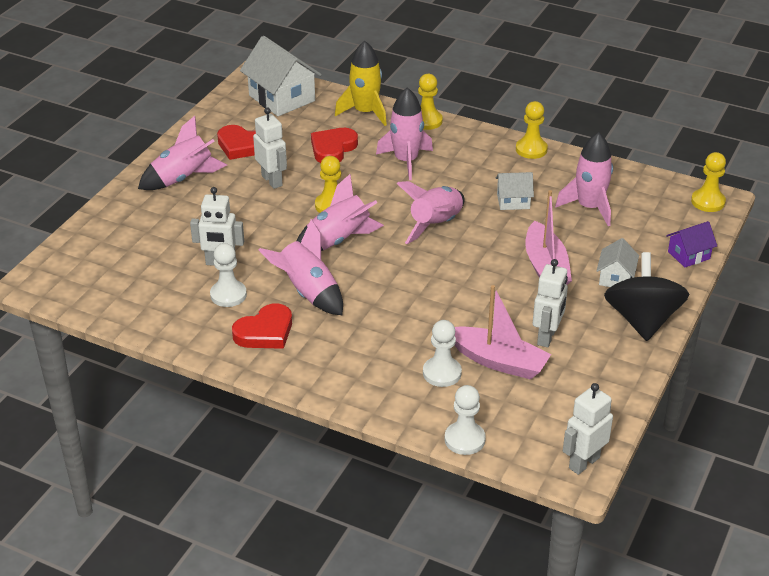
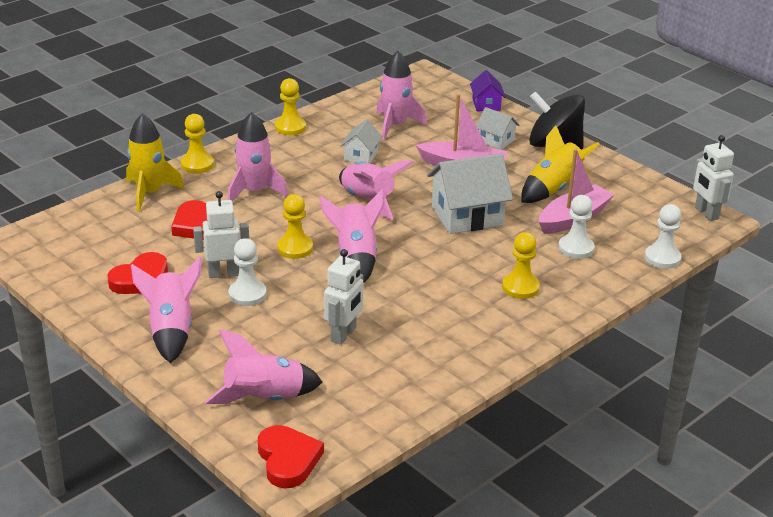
camera: 70 degrees left, 5 degrees down
white pawn [210,243,247,307] -> white pawn moved to [228,238,267,306]
red heart [232,303,292,349] -> red heart moved to [258,425,324,488]
white house [240,36,322,116] -> white house moved to [427,153,513,234]
pink rocket [259,219,343,315] -> pink rocket moved to [205,329,322,404]
white robot [533,259,568,347] -> yellow rocket [521,125,600,203]
yellow pawn [691,152,726,212] -> yellow pawn moved to [502,232,540,299]

